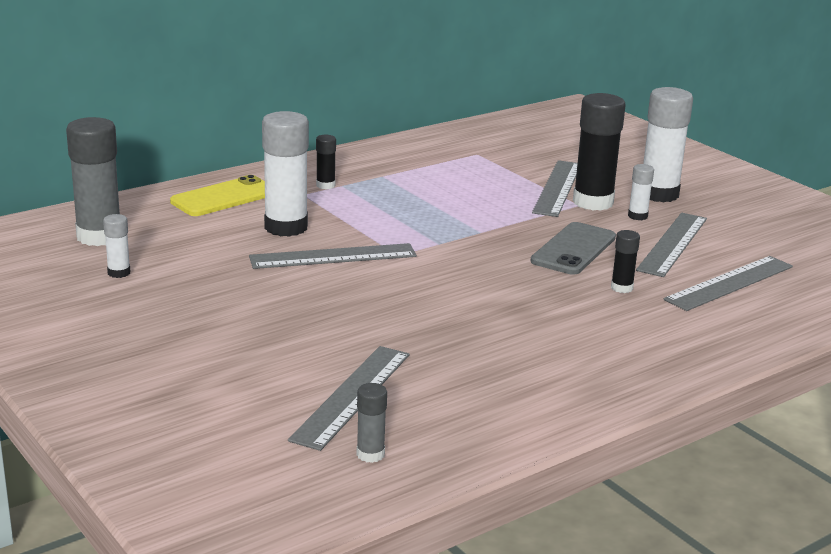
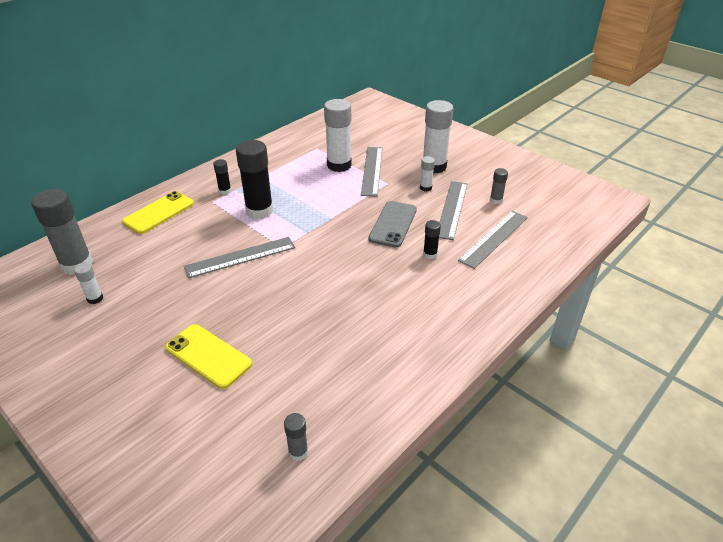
camera: 10 degrees left, 15 degrees up
white glue stick [262,111,309,237] -> white glue stick moved to [324,99,352,172]
grey ruler [288,346,409,451] -> none
black glue stick [573,93,626,211] -> black glue stick moved to [236,140,273,219]
none -> yellow phone [165,324,252,389]
none -> grey glue stick [490,168,508,204]

